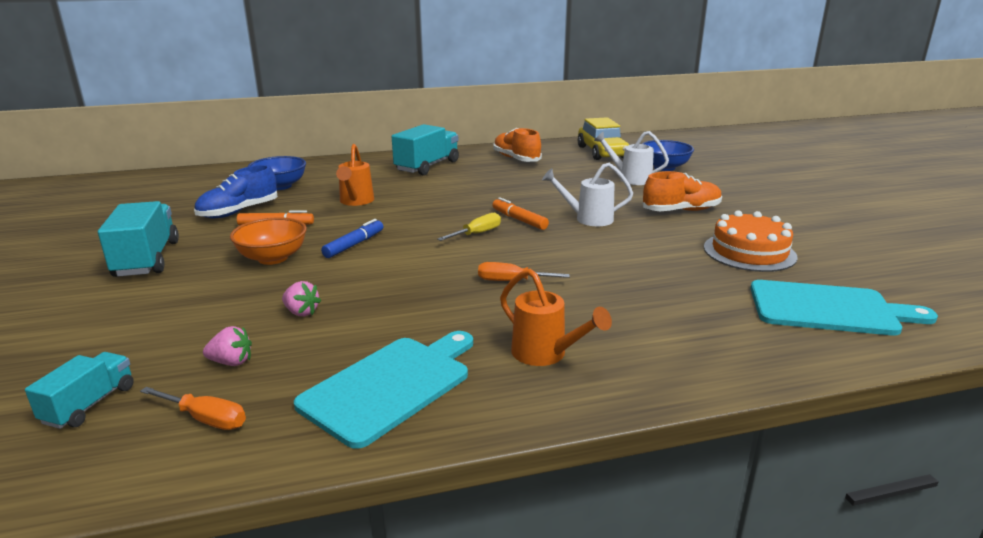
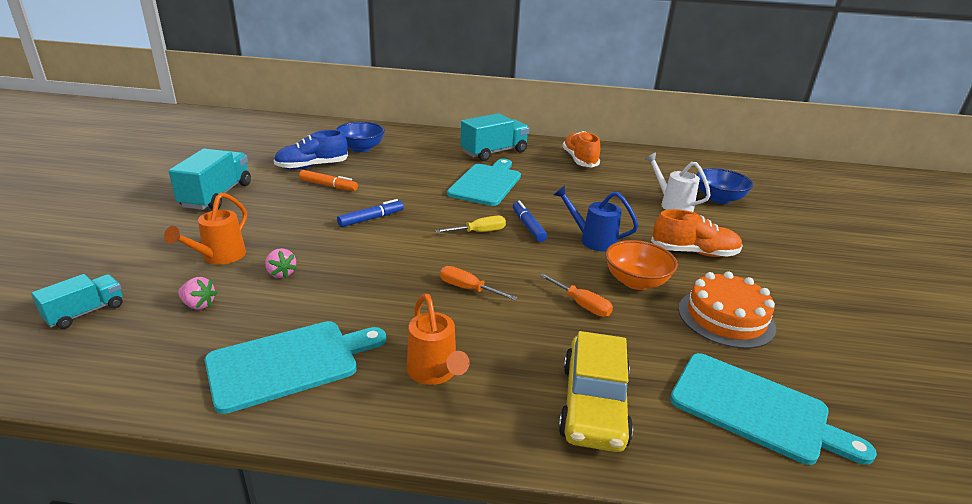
camera: 20 degrees right, 5 degrees up
orange screwdriver [140,387,246,430] -> orange screwdriver moved to [539,273,613,317]
orange bowl [230,217,307,265] -> orange bowl moved to [605,240,678,290]
orange watering can [336,144,374,206] -> orange watering can moved to [164,192,247,264]
orange marker [493,197,549,230] -> blue marker [513,201,547,242]
white watering can [542,163,633,226] -> blue watering can [554,185,638,251]
yellow car [578,117,629,160] -> yellow car moved to [558,331,633,452]
none -> turquoise cutting board [447,159,521,206]

